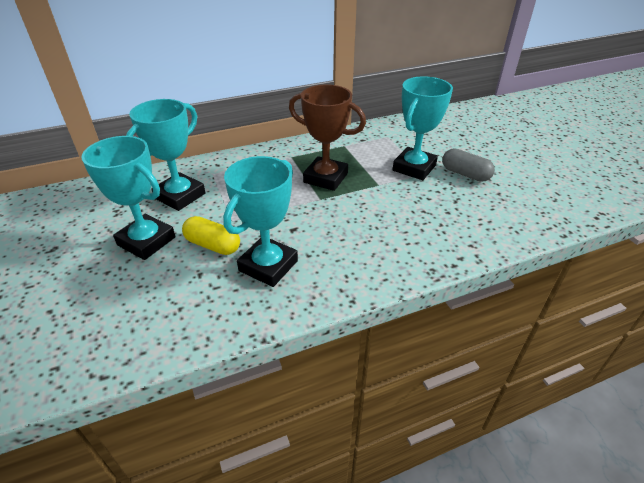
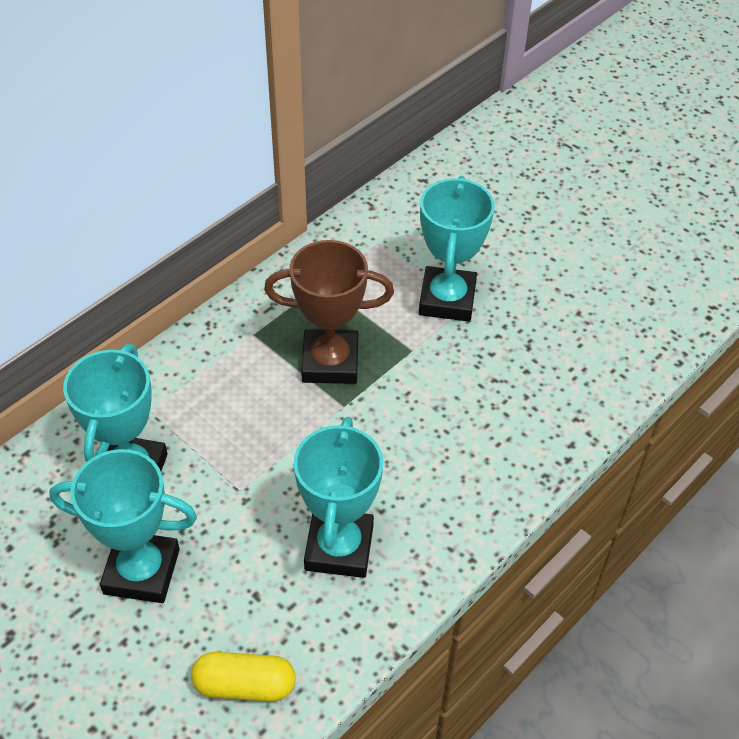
camera: 25 degrees left, 10 degrees up
yellow capsule [182,216,240,255] -> yellow capsule moved to [191,652,296,702]
grey capsule [442,148,495,182] -> none

